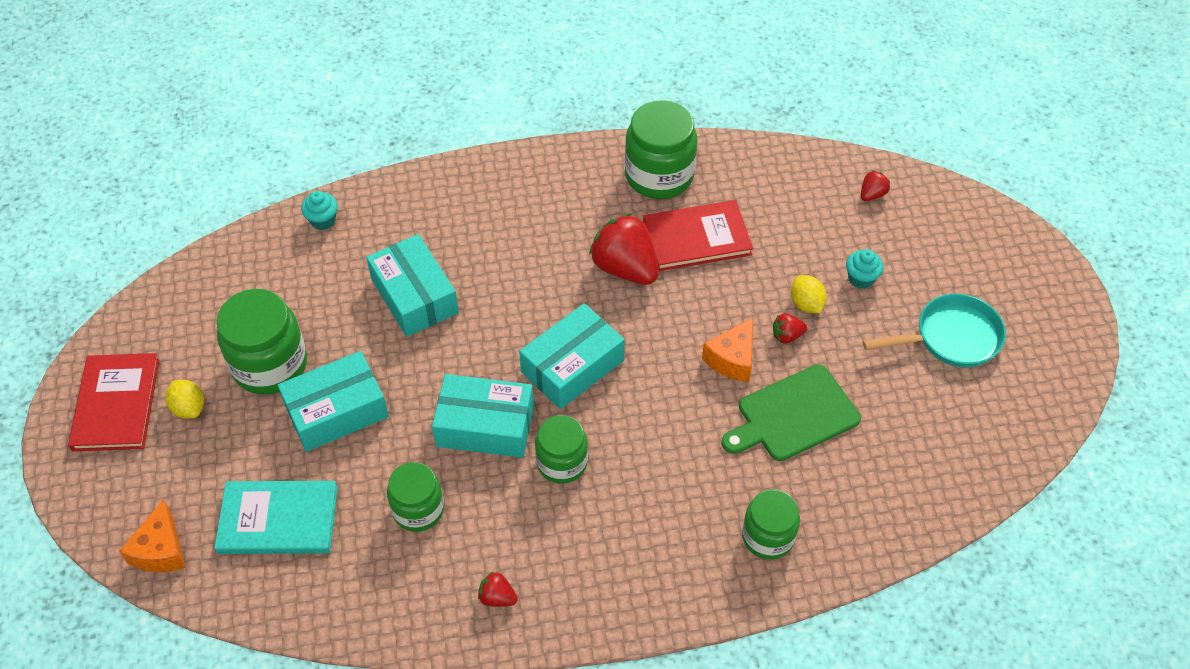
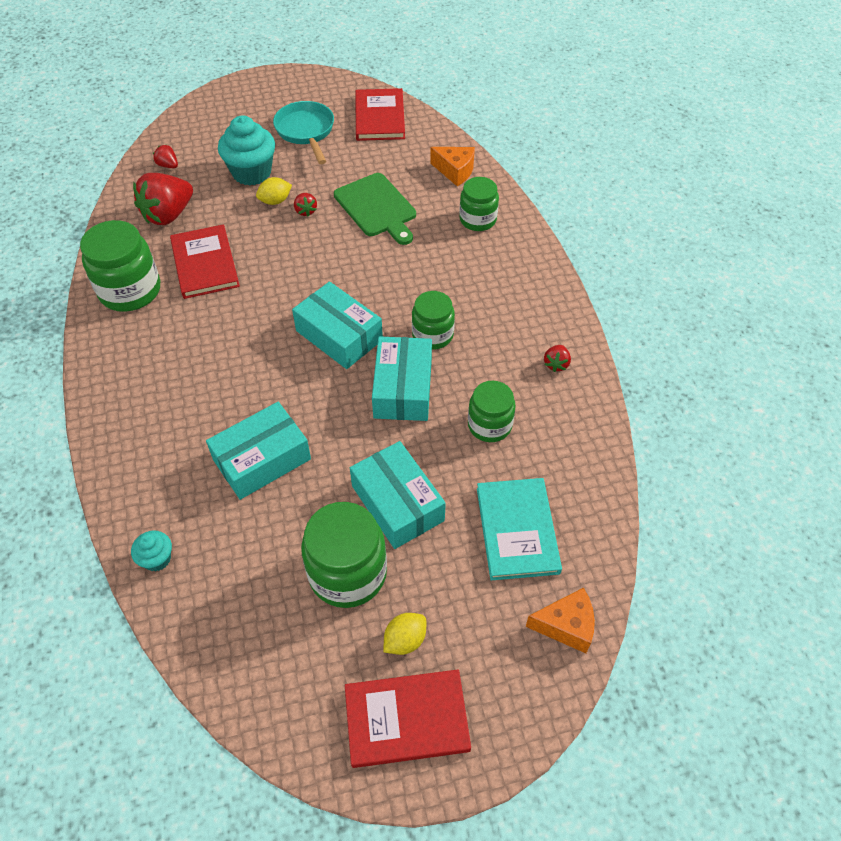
camera: 95 degrees left, 0 degrees up
red strawberry [589,213,659,285] -> red strawberry moved to [133,173,193,225]
orange cheese [702,318,753,382] -> orange cheese moved to [430,147,475,186]
turquoise cupcake [846,249,884,289] -> turquoise cupcake [218,116,275,186], size x1.96
none -> red book [355,88,405,141]

